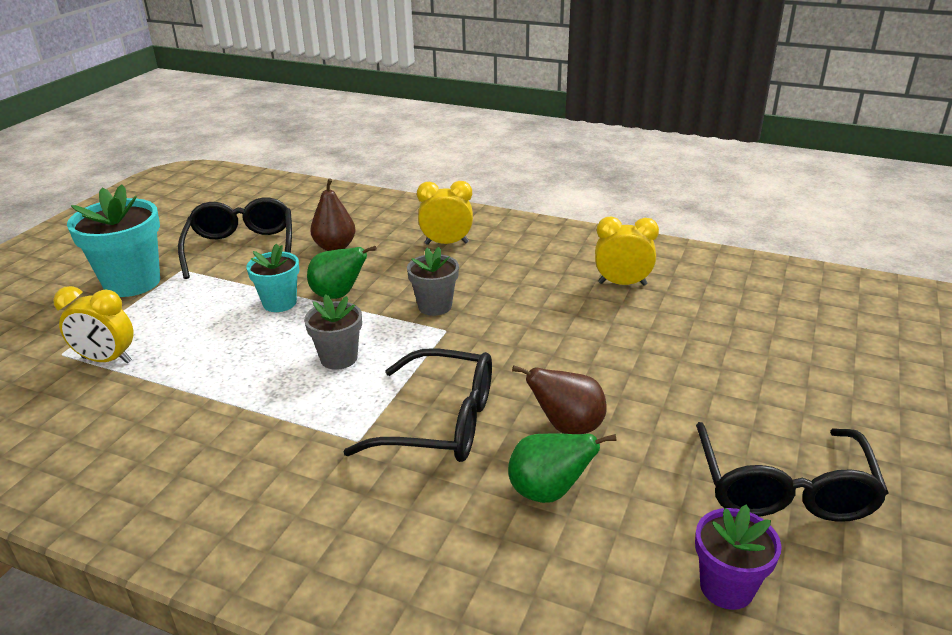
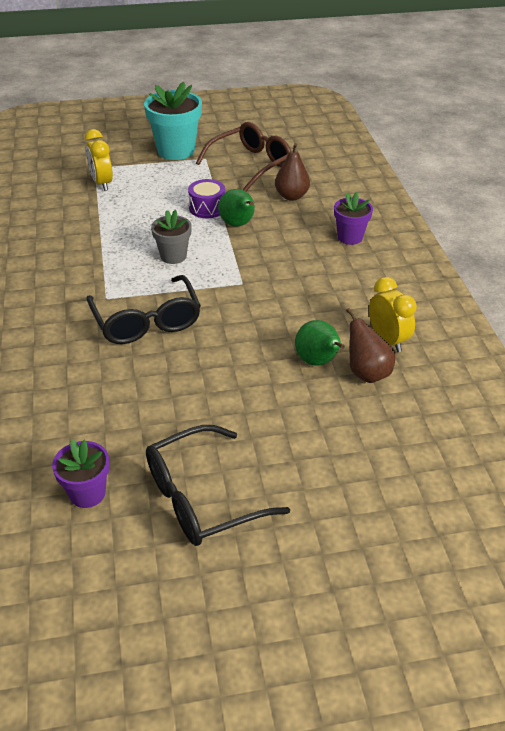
camera: 55 degrees right, 10 degrees up
black glasses [178,197,292,279] -> brown glasses [196,122,291,192]
turquoise flower pot [247,243,299,312] -> purple drum [188,179,225,218]
grey flower pot [407,247,459,316] -> none
yellow clock [417,181,473,245] -> purple flower pot [334,192,373,245]
green pear [508,433,617,503] -> green pear moved to [295,320,345,366]
brown pear [512,365,607,434] -> brown pear moved to [346,308,396,383]

